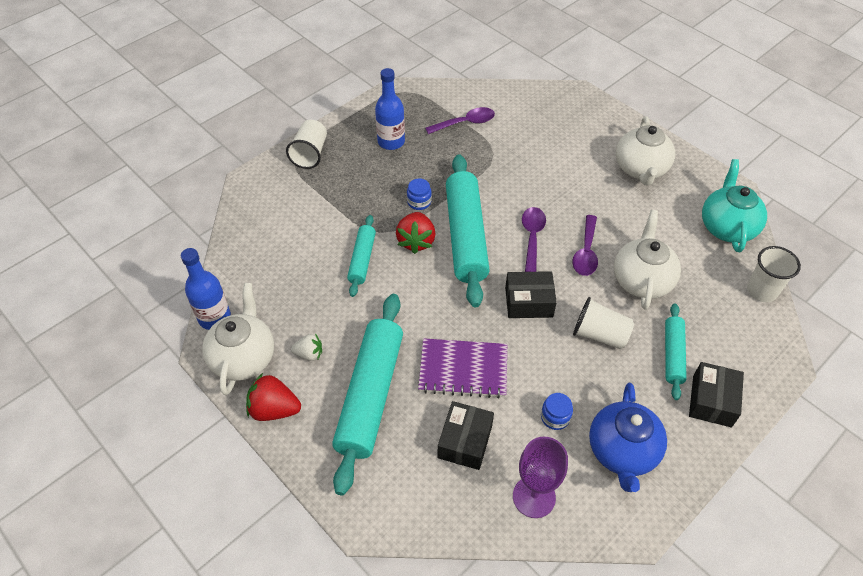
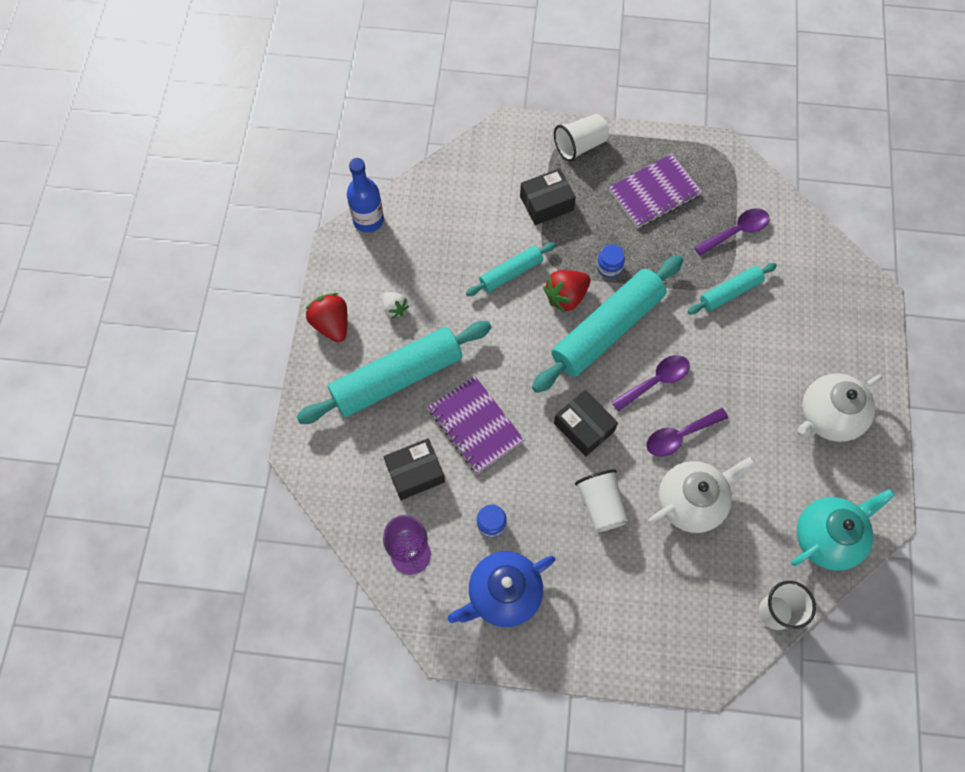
camera: 50 degrees right, 15 degrees up
white teapot [202,283,274,395] -> none
blue bottle [375,68,405,150] -> purple notebook [609,154,702,228]
purple spoon [425,107,495,134] -> purple spoon turned 60 degrees counterclockwise [694,208,769,256]
turquoise rolling pin [665,303,687,400] -> turquoise rolling pin moved to [687,263,777,314]
black box [689,362,744,427] -> black box moved to [520,168,576,225]

